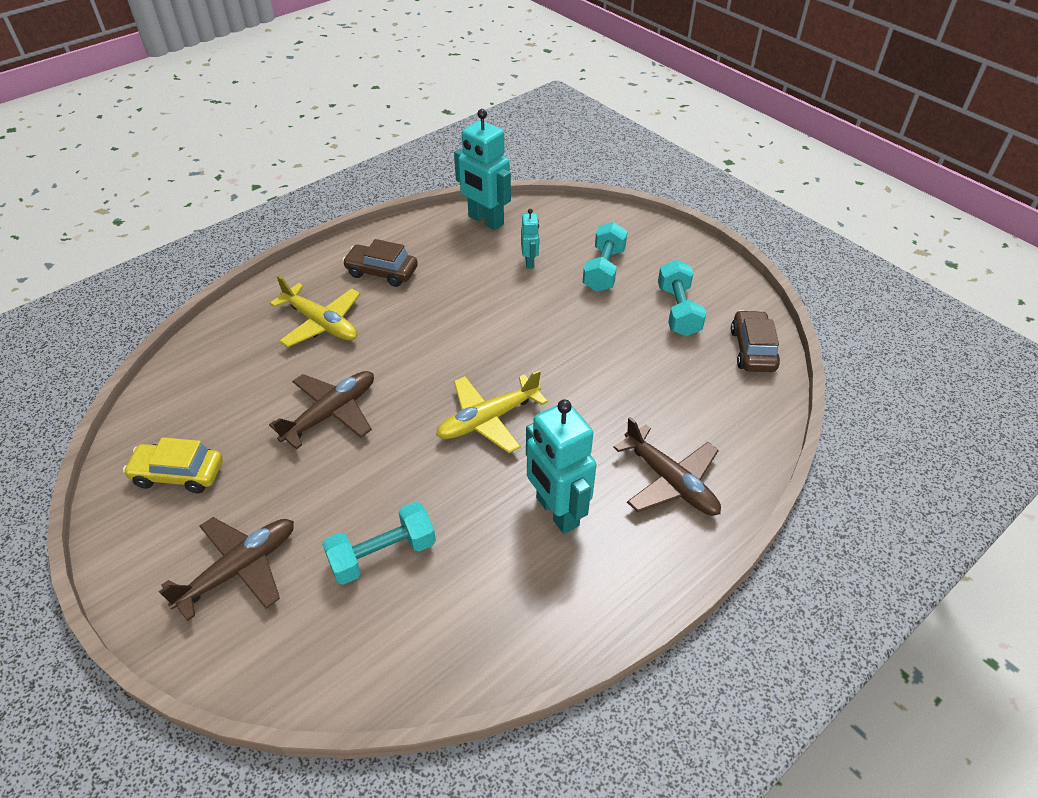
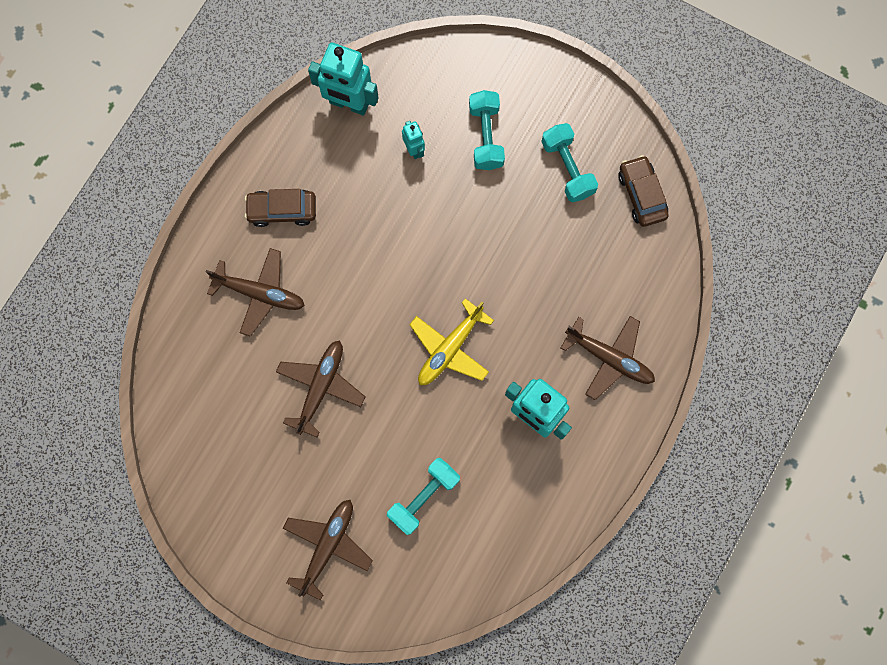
camera: 20 degrees left, 30 degrees up
yellow car [123,437,223,493] -> none
yellow plane [270,275,360,347] -> brown plane [206,248,305,337]

